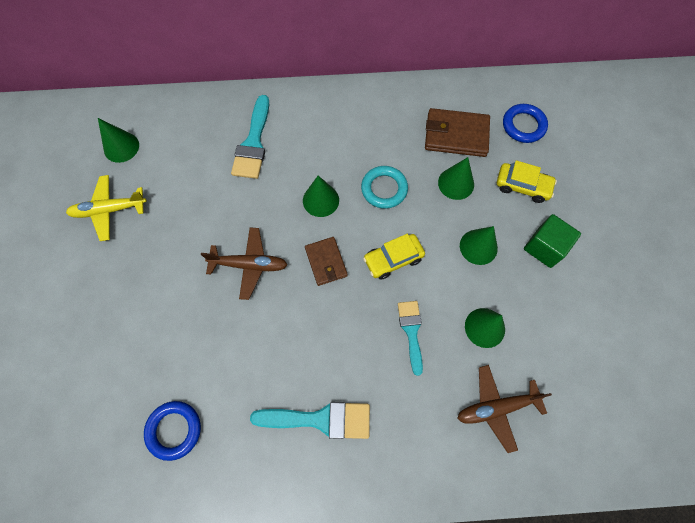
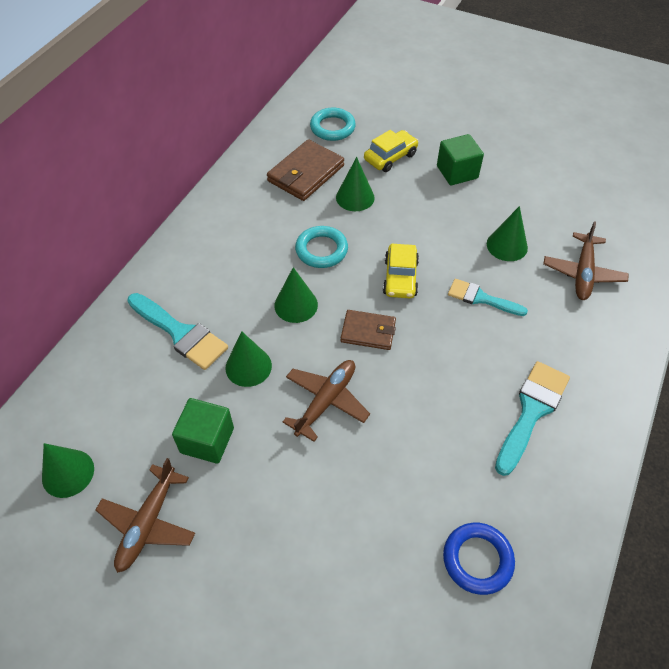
camera: 60 degrees left, 15 degrees down
yellow plane [66,175,147,241] -> brown plane [95,458,195,573]
green cone [460,226,498,265] -> green cone moved to [225,331,272,387]
blue ring [503,104,548,143] -> turquoise ring [310,108,356,141]
none -> green cube [172,398,234,464]

